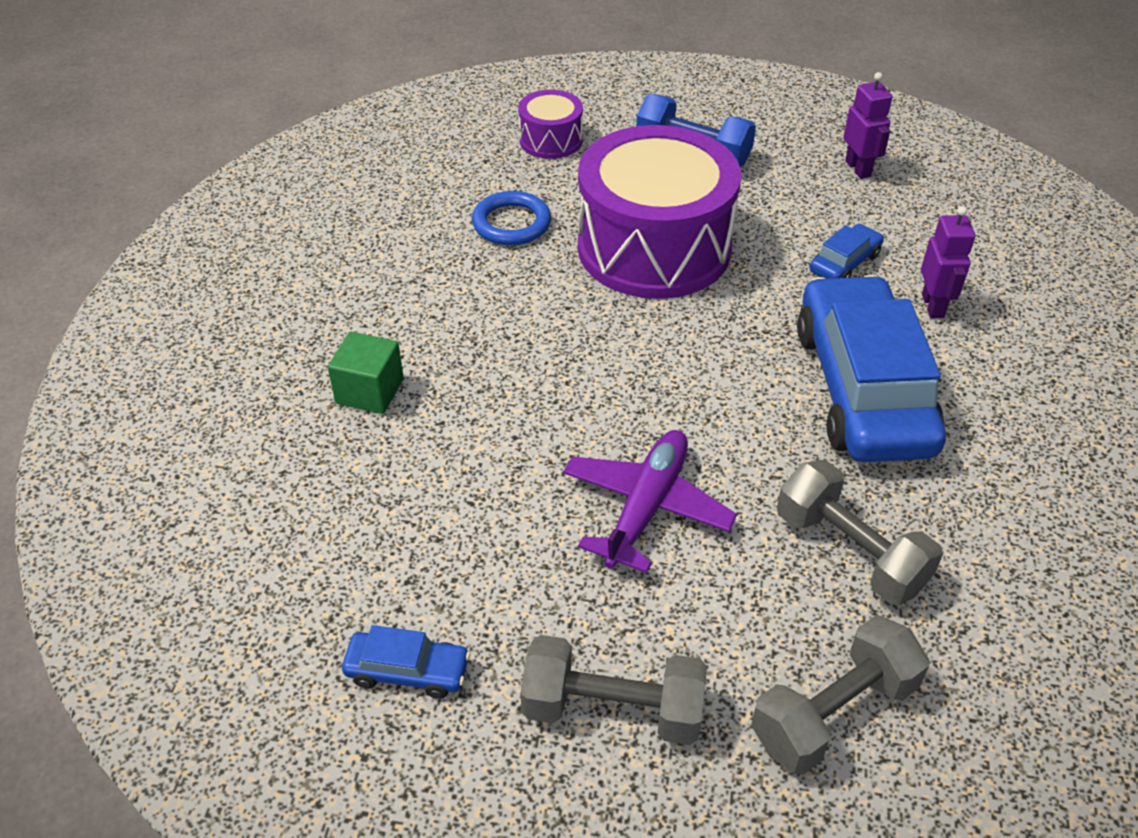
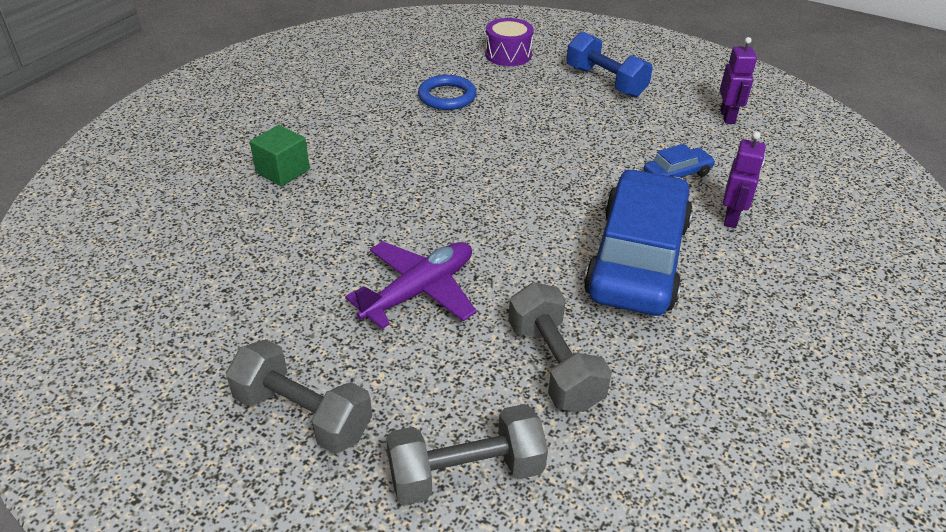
camera: 20 degrees right, 5 degrees down
blue car [342,625,470,699] -> none
purple drum [578,125,741,299] -> none

